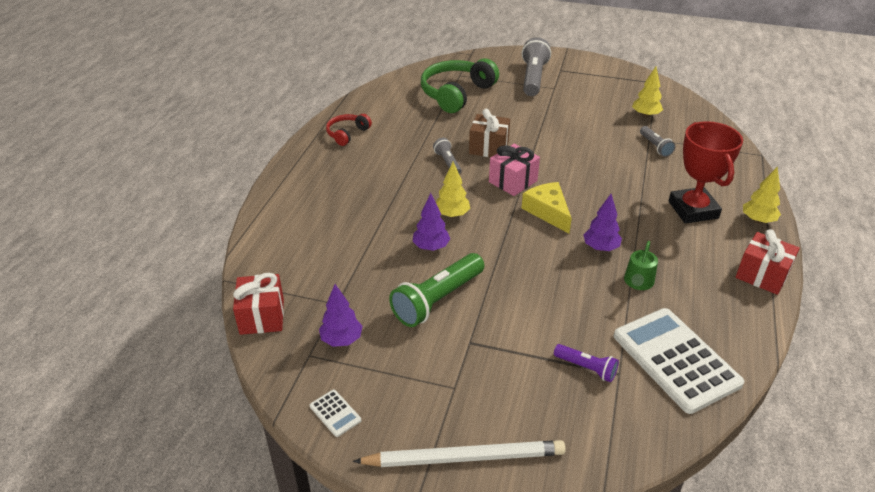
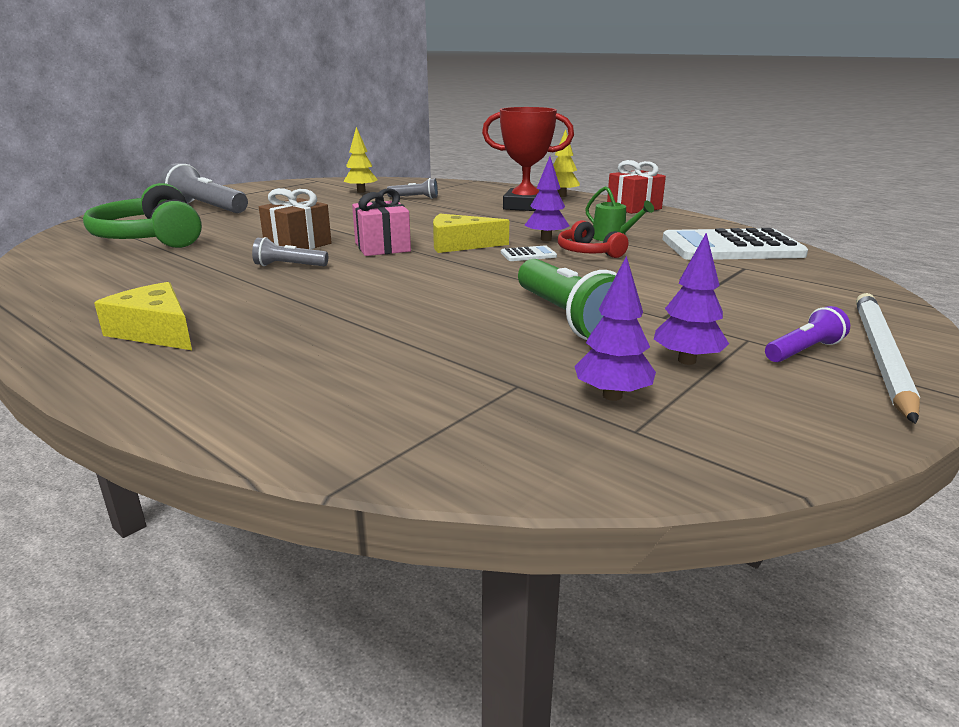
camera: 65 degrees left, 15 degrees down
red gift [233,273,284,335] -> none
white calculator [310,390,361,437] -> white calculator moved to [501,245,557,261]
red headphones [326,114,372,146] -> red headphones moved to [558,220,628,258]
purple tree [412,193,450,251] -> purple tree moved to [654,233,729,365]
yellow tree [436,162,470,218] -> none
purple flashlight [554,344,619,382] -> purple flashlight moved to [765,306,850,362]
none -> yellow cheese [94,282,192,350]

